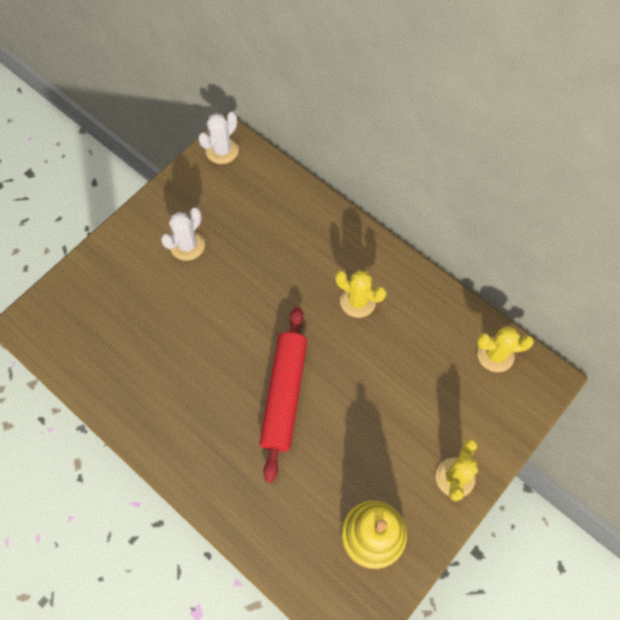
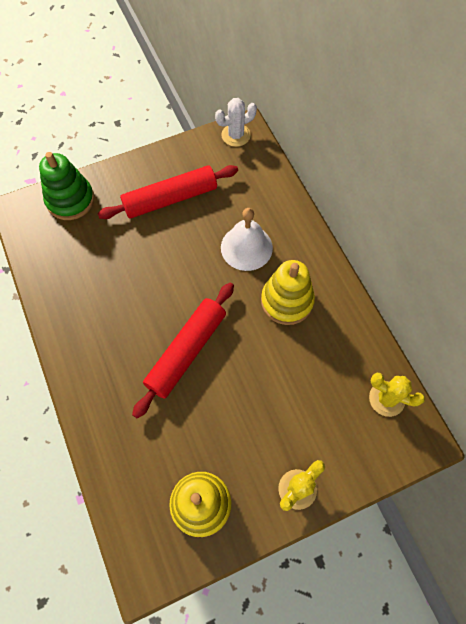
camera: 25 degrees right, 0 degrees up
white cactus [161,208,205,261] -> red rolling pin [98,165,238,219]
yellow cactus [335,271,386,318] -> yellow stacking toy [261,260,315,325]
none -> green stacking toy [39,152,95,220]
none -> white bell [221,208,273,271]

